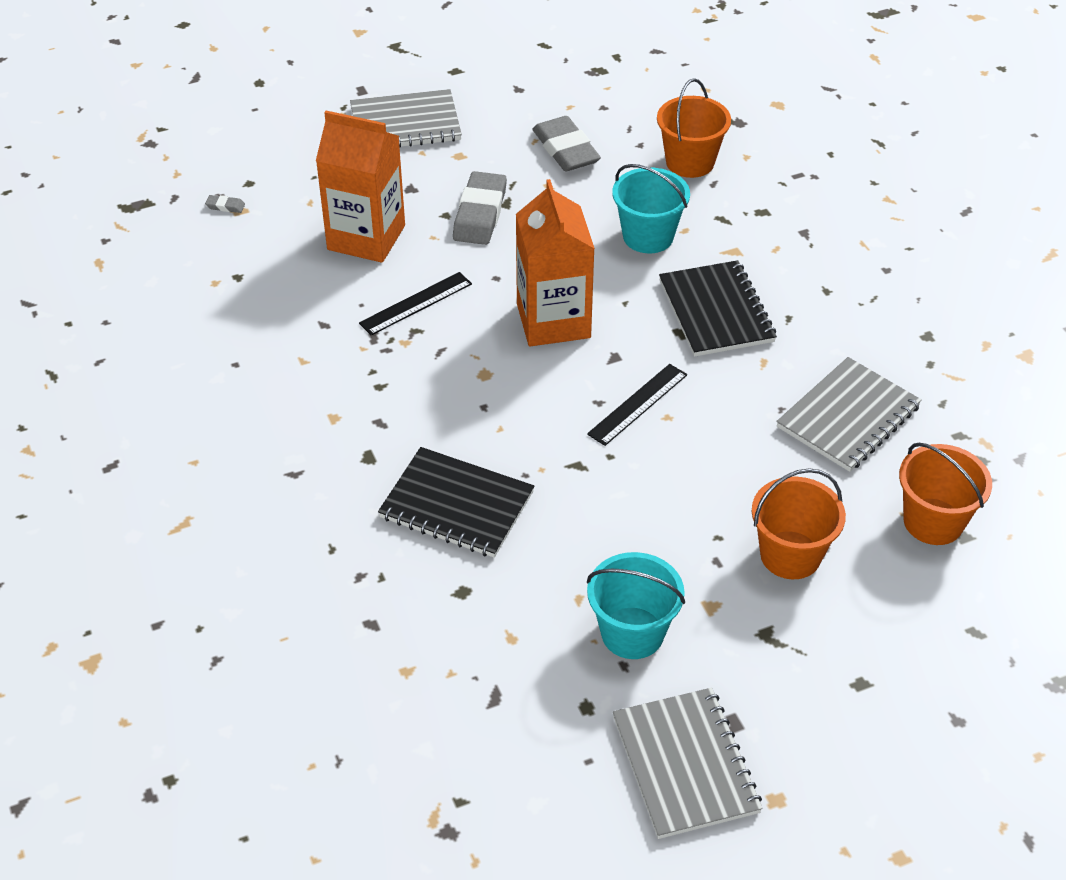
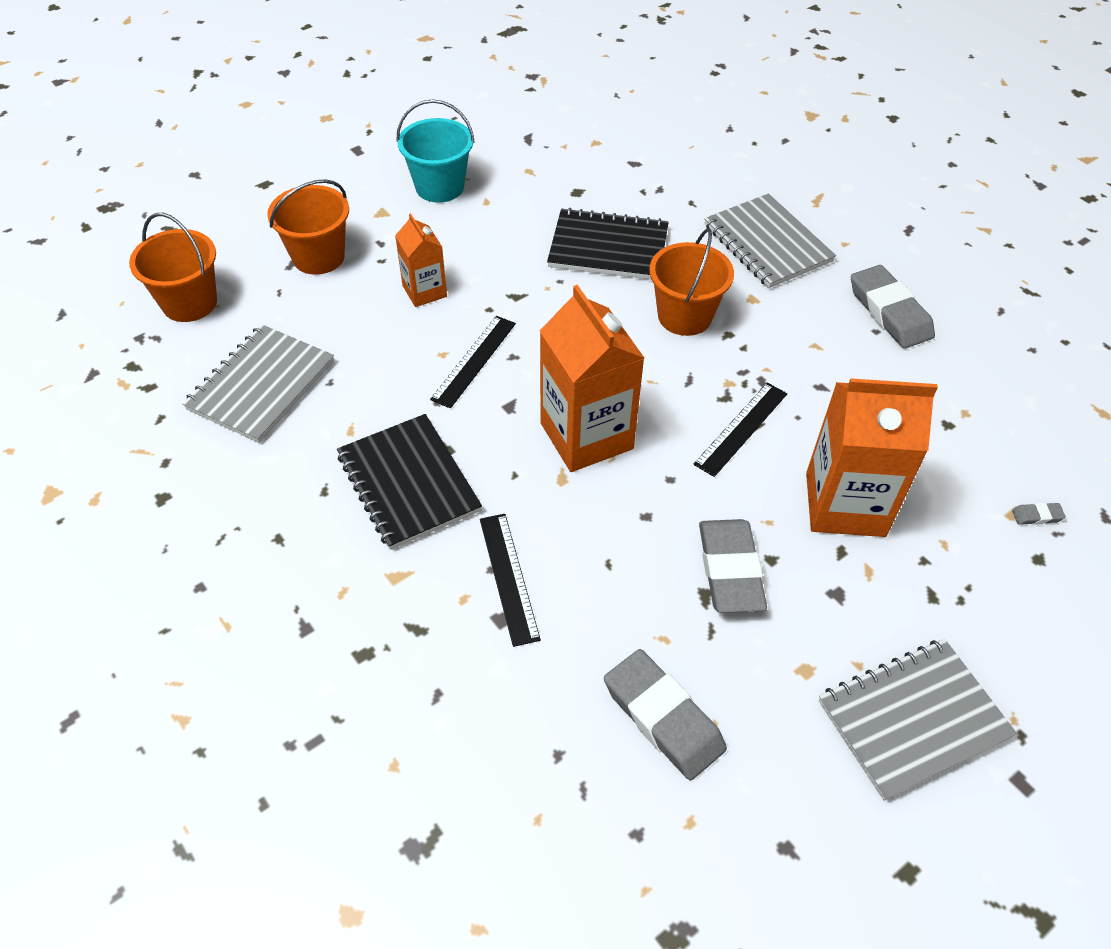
camera: 165 degrees right, 5 degrees up
turquoise bucket [612,164,690,253] -> black ruler [480,514,541,647]
grey notebook [613,688,763,839] -> grey notebook moved to [704,193,836,288]
orange bucket [657,78,731,178] -> orange bucket moved to [649,228,734,336]
none -> orange carton [395,213,447,307]
none -> grey eraser [851,265,935,349]

